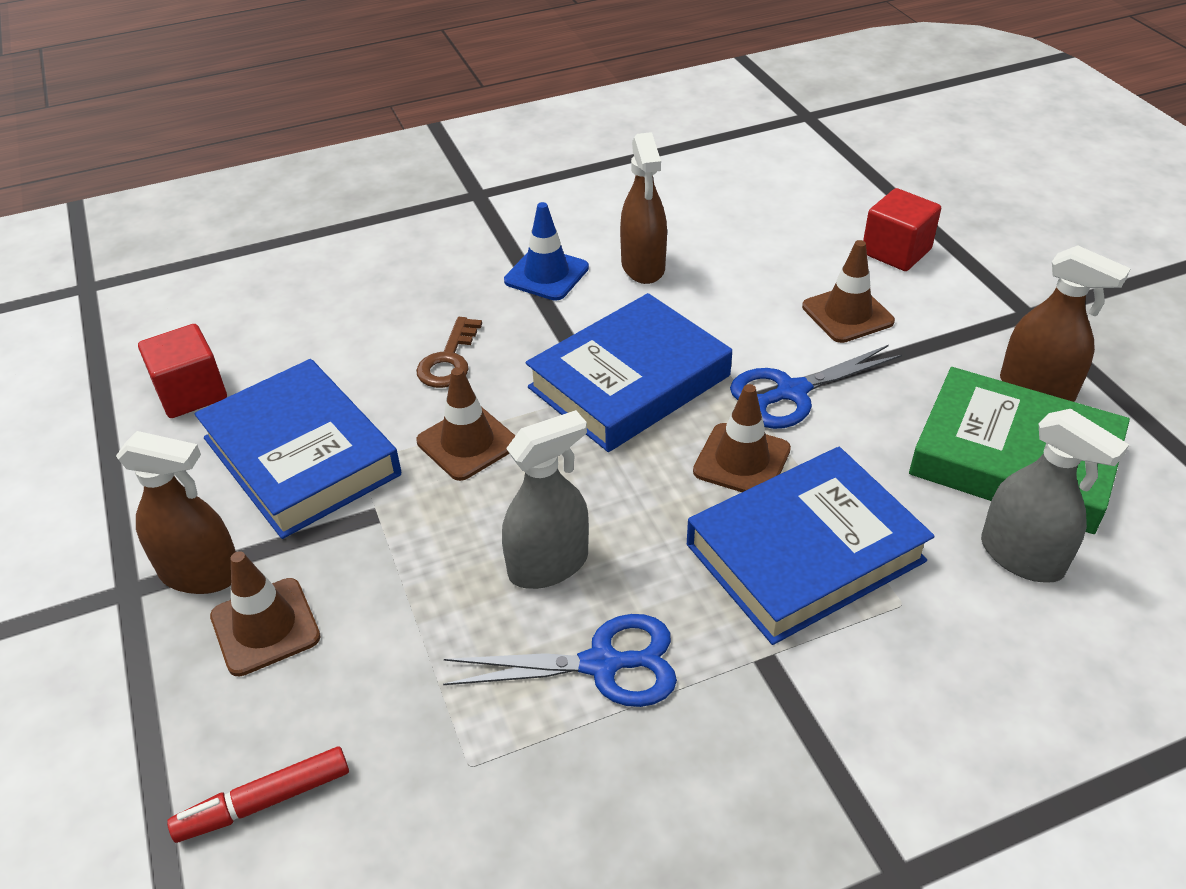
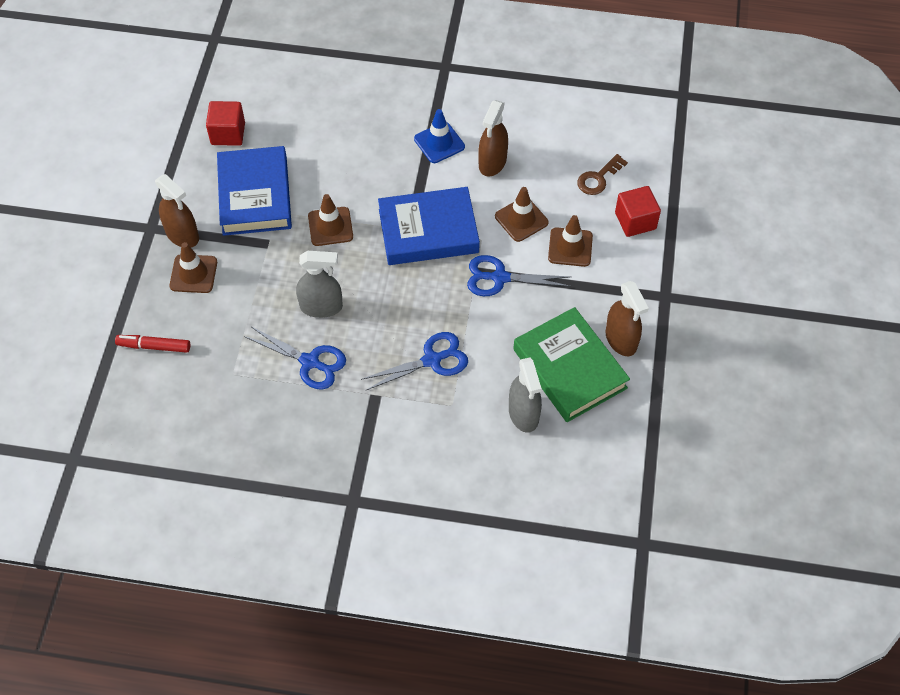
camera: 30 degrees right, 15 degrees up
brown key [416,317,482,388] -> brown key moved to [577,154,628,195]
blue book [687,447,935,645] -> blue scissors [361,332,468,390]
brown traffic cone [693,384,791,492] -> brown traffic cone moved to [495,187,549,242]

